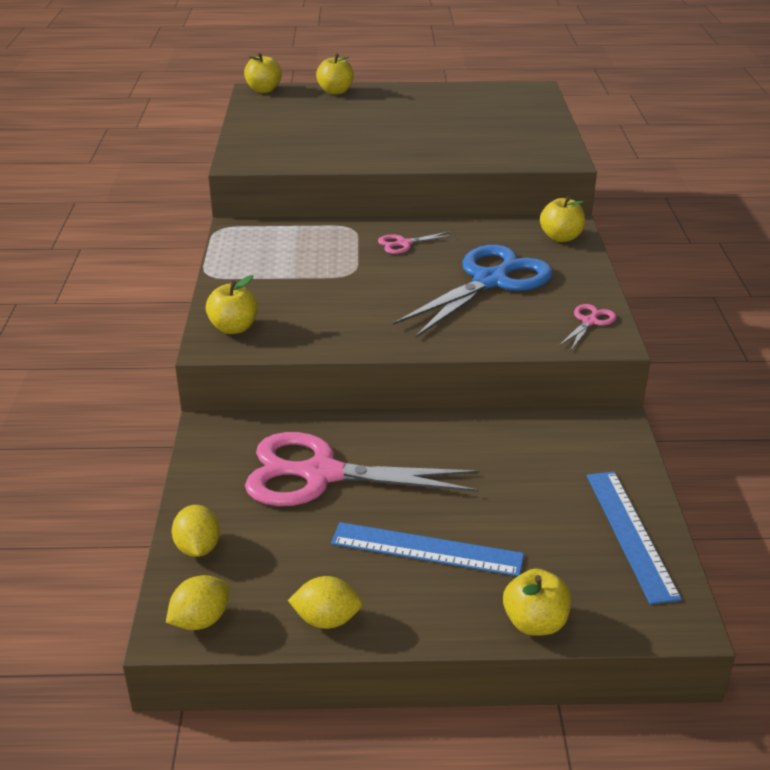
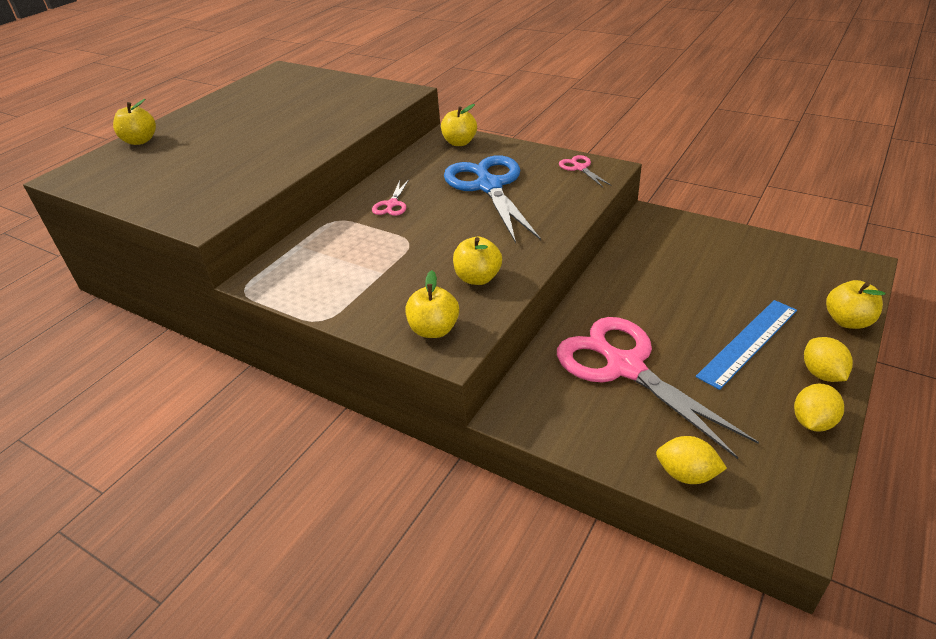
camera: 55 degrees left, 5 degrees up
yellow lemon [166,575,230,630] -> yellow lemon moved to [804,337,853,382]
yellow apple [244,52,282,93] -> yellow apple moved to [453,237,502,285]
pink scissors [245,432,480,506] -> pink scissors turned 105 degrees clockwise [557,317,759,459]
blue ruler [587,472,682,604] -> none

